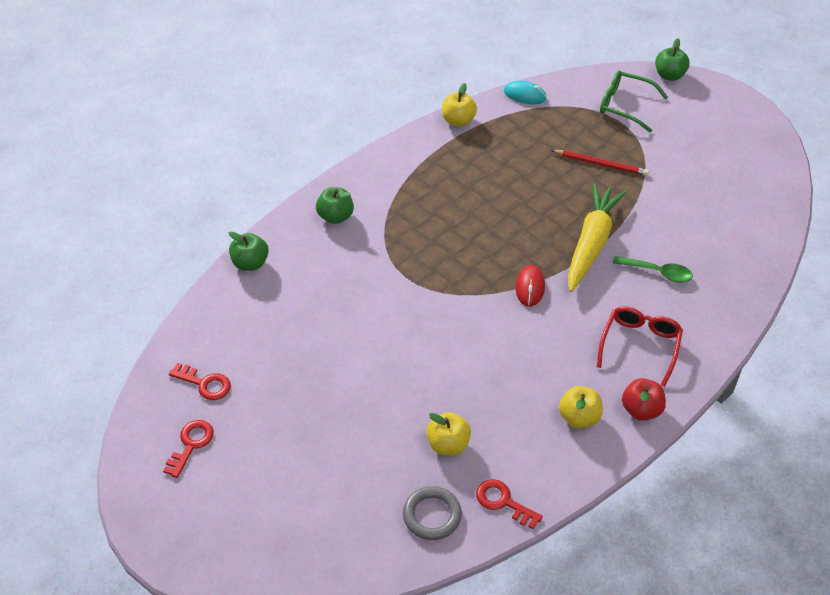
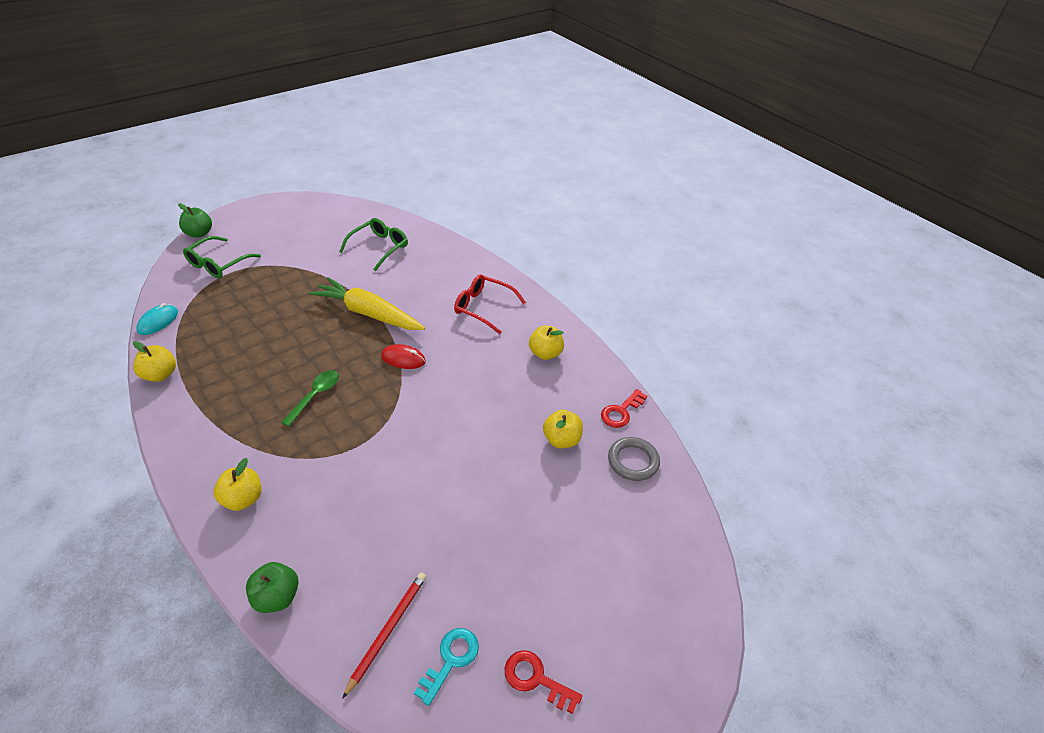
camera: 85 degrees left, 5 degrees down
red key [169,363,231,400] -> turquoise key [414,628,479,706]
green apple [316,187,354,224] -> yellow apple [213,458,261,511]
red pencil [551,150,649,176] -> red pencil moved to [342,572,426,699]
green spoon [613,256,693,283] -> green spoon moved to [281,370,339,426]
red apple [622,378,666,421] -> none
none -> green glasses [339,218,408,271]

